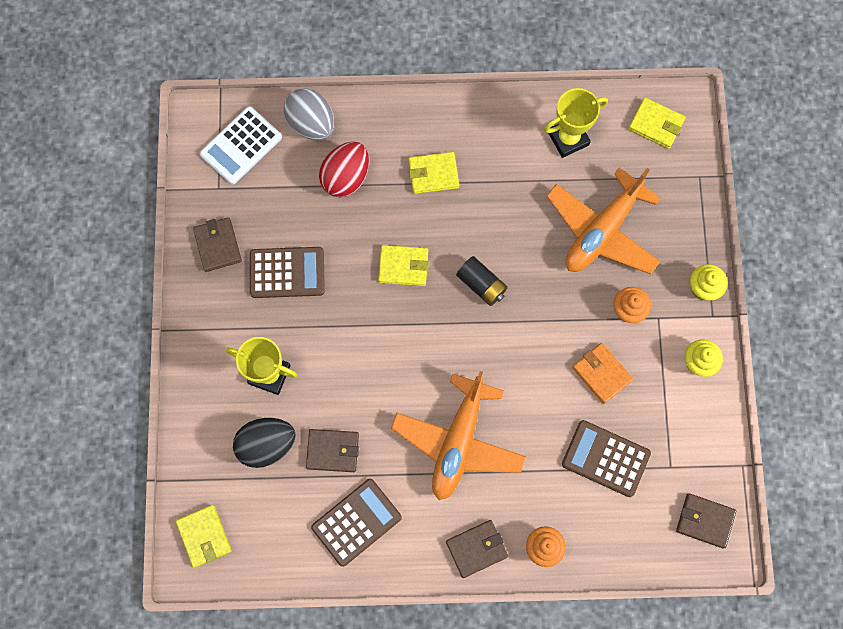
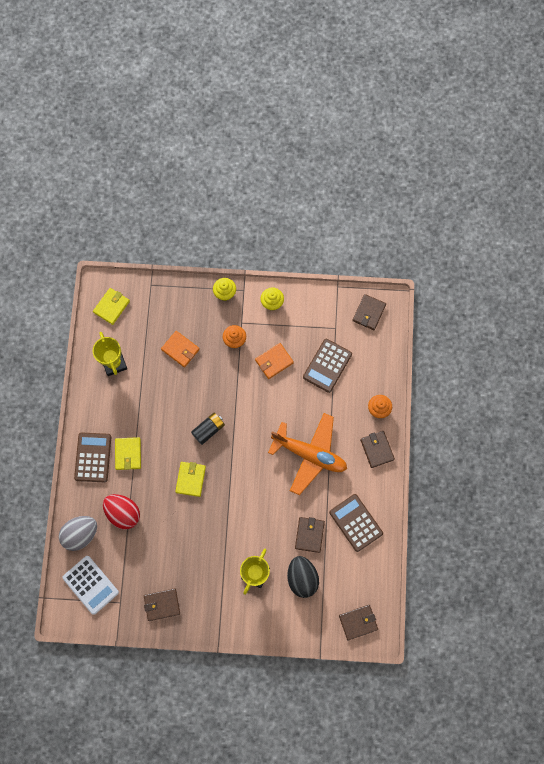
camera: 85 degrees left, 0 degrees up
yellow wallet [176,505,232,568] -> brown wallet [339,605,378,640]
brown calculator [250,247,325,298] -> brown calculator moved to [74,432,111,482]
orange plane [547,168,661,274] -> orange wallet [161,331,200,368]

